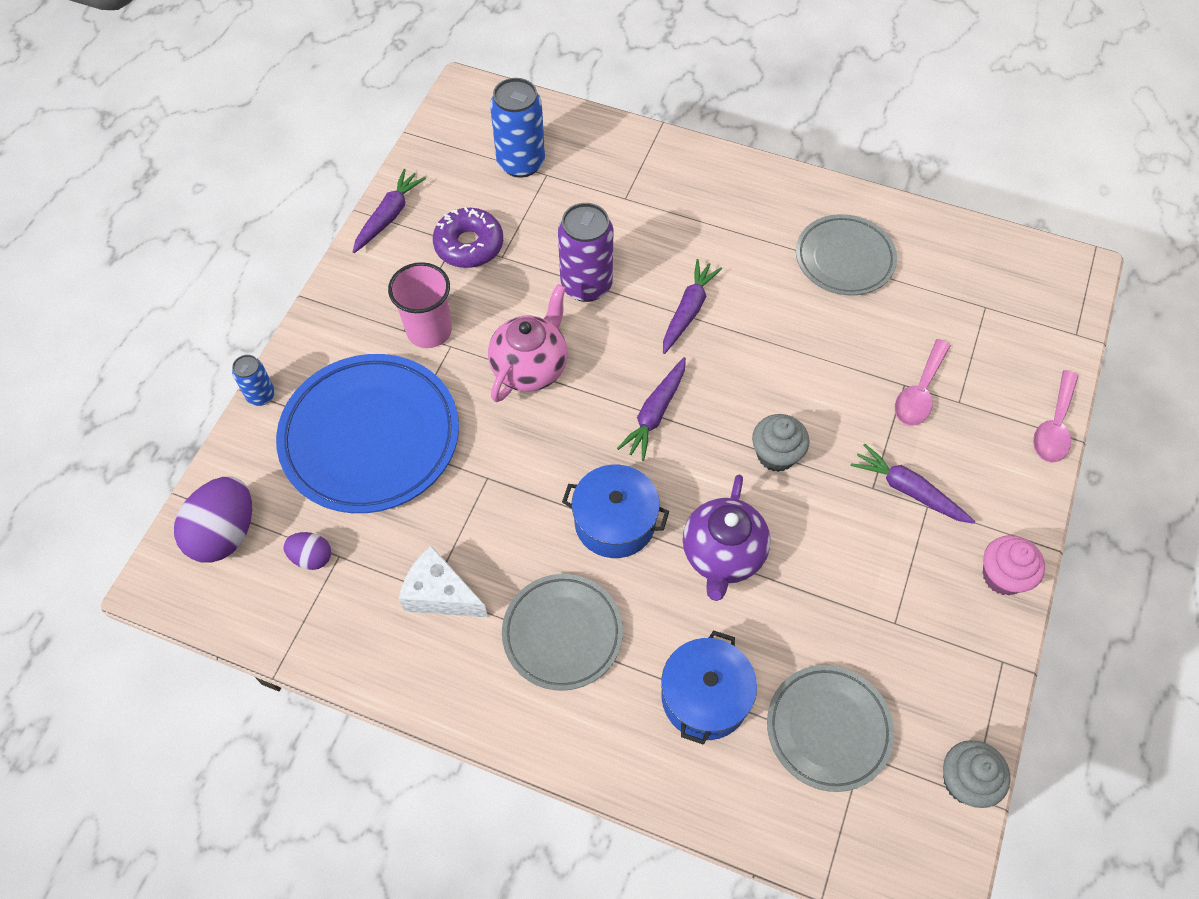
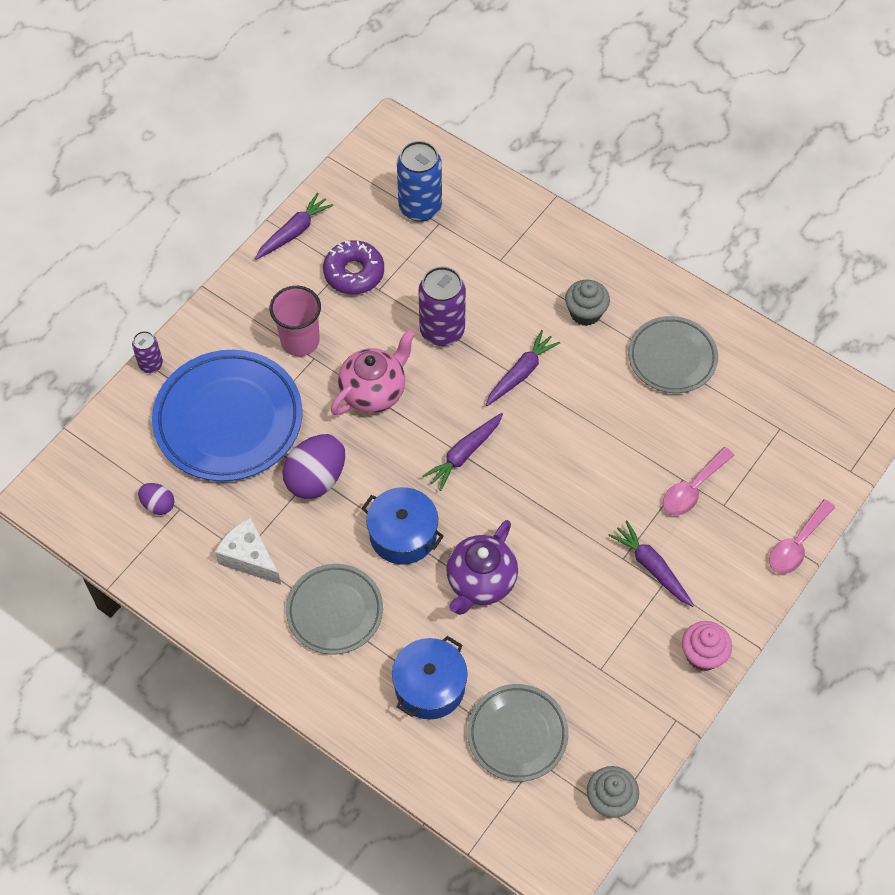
camera: 15 degrees right, 0 degrees up
purple egg [174,477,252,563] -> purple egg moved to [282,434,345,499]
blue can [232,355,275,406] -> purple can [132,331,163,373]
grey cupcake [752,414,809,472] -> grey cupcake moved to [565,280,610,326]

